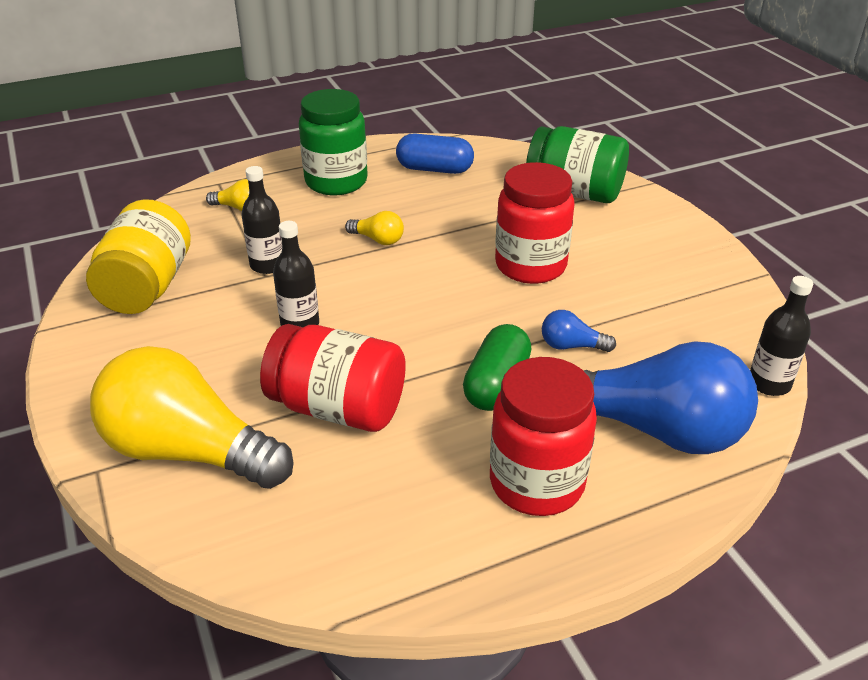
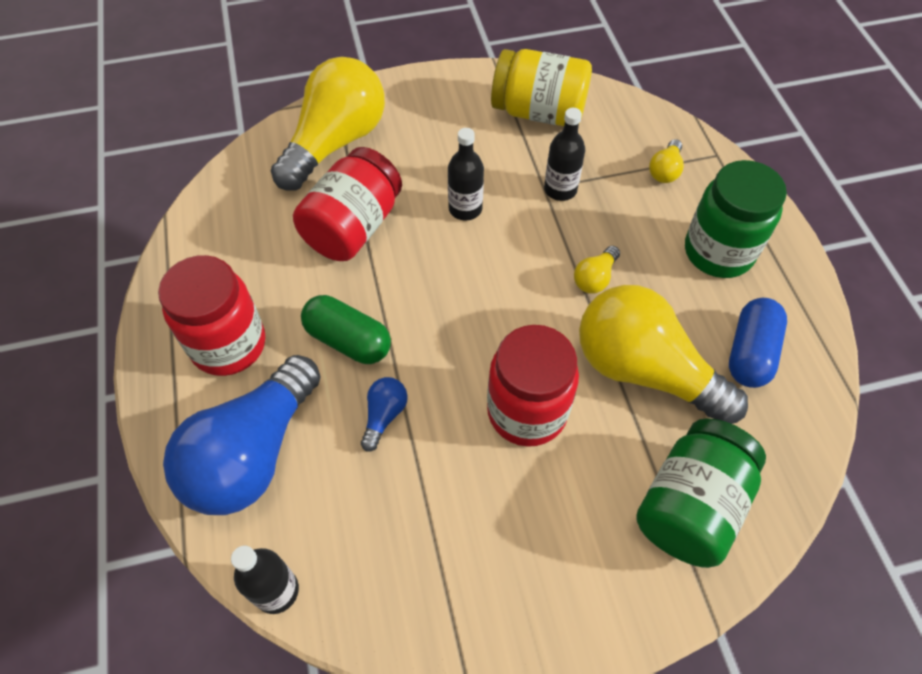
camera: 100 degrees right, 20 degrees up
none -> yellow light bulb [579,285,748,424]

